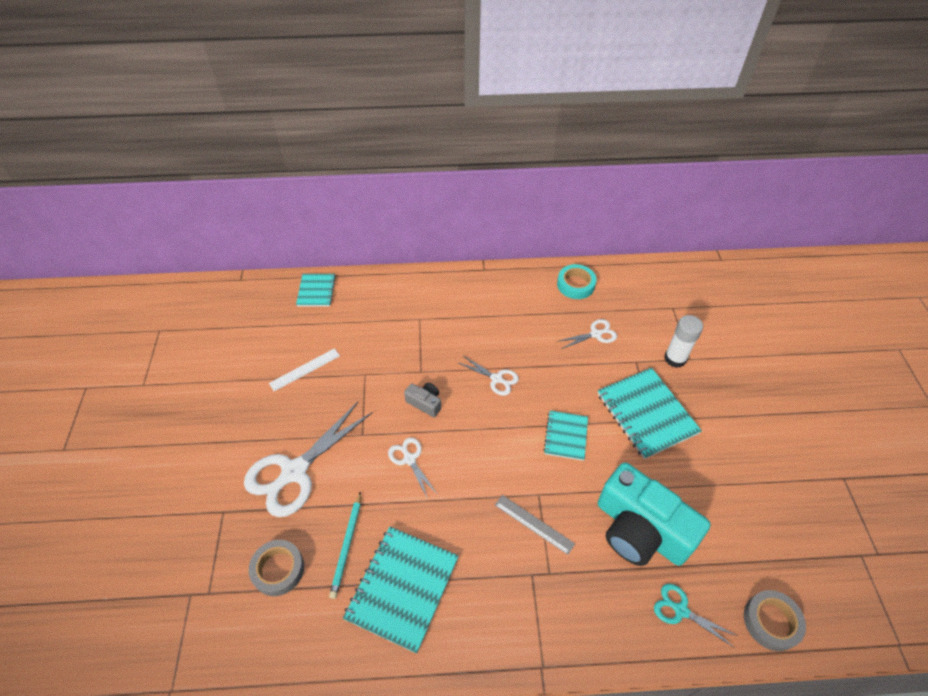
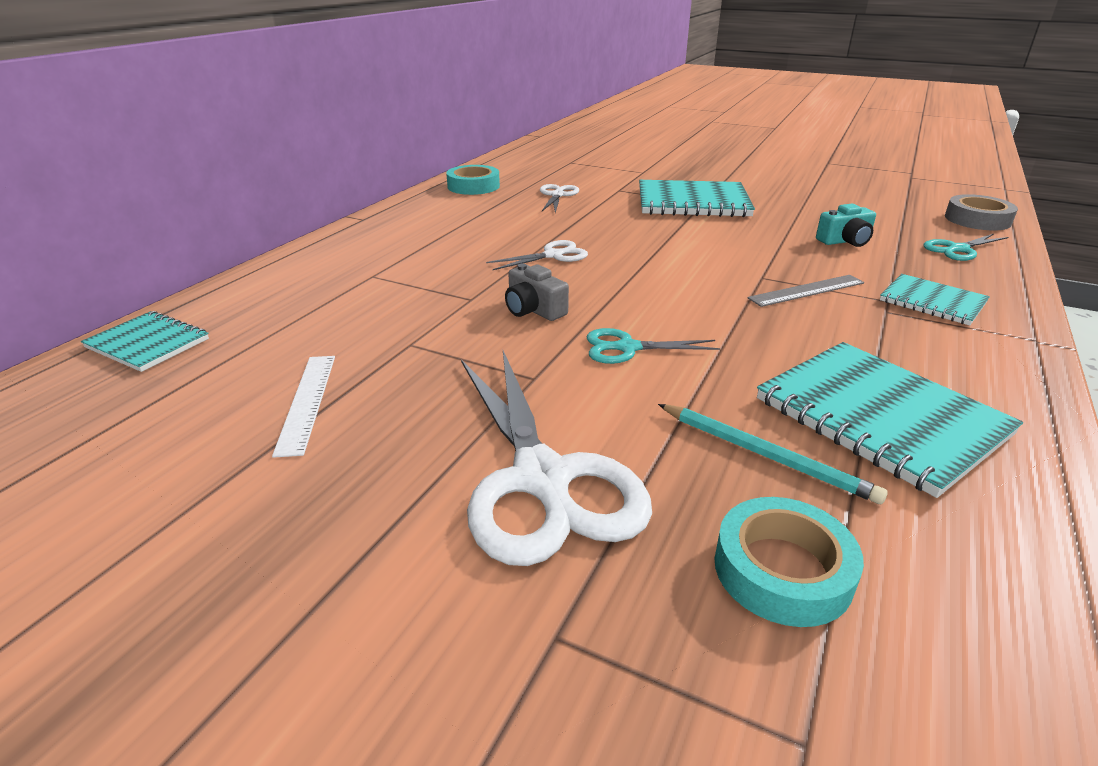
camera: 60 degrees left, 20 degrees down
grey tape [249,540,304,596] -> turquoise tape [715,497,864,627]
white scissors [388,437,438,499] -> turquoise scissors [586,328,720,364]
grey camera [404,383,441,417] -> grey camera turned 105 degrees counterclockwise [505,264,569,321]
turquoise notebook [543,410,588,461] -> turquoise notebook moved to [880,274,990,326]
turquoise camera [597,462,711,566] -> turquoise camera [816,204,876,247], size x0.42
white glue stick [664,315,703,368] -> none

